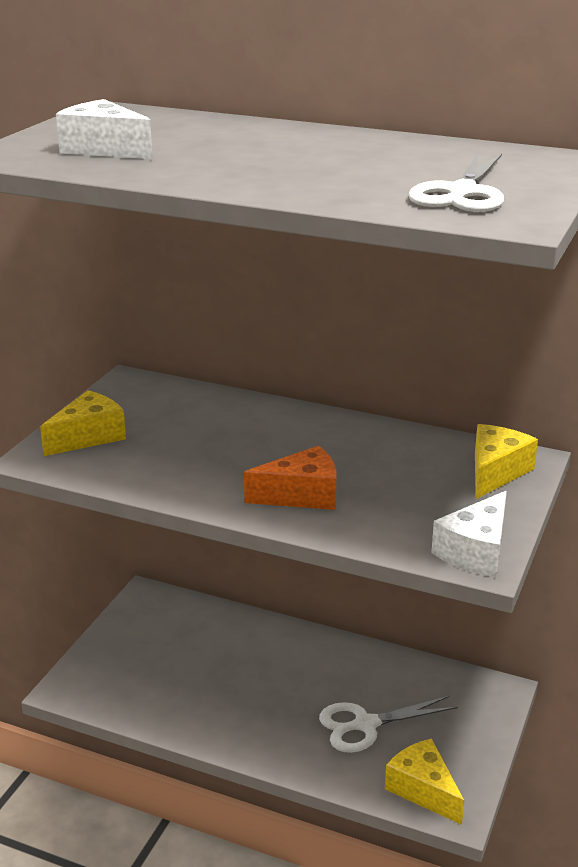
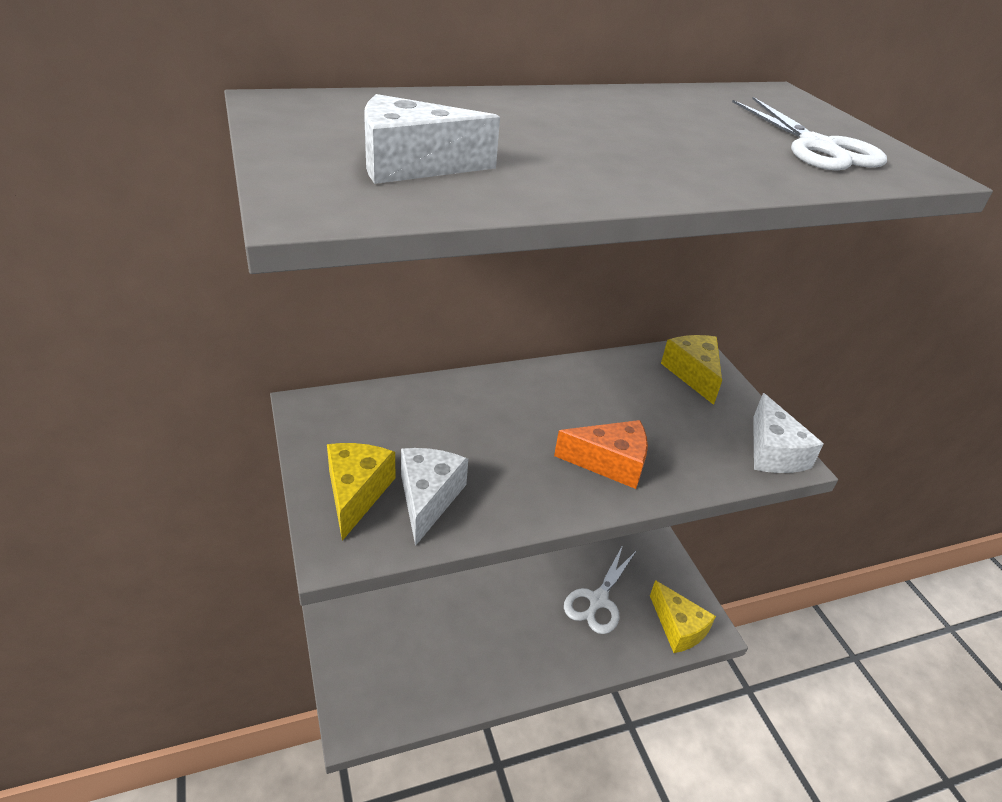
camera: 45 degrees left, 10 degrees up
orange cheese [244,445,337,510] -> orange cheese turned 60 degrees clockwise [554,420,648,489]
yellow cheese [385,738,464,825] -> yellow cheese turned 135 degrees counterclockwise [650,580,716,653]
none -> white cheese [401,448,468,546]

